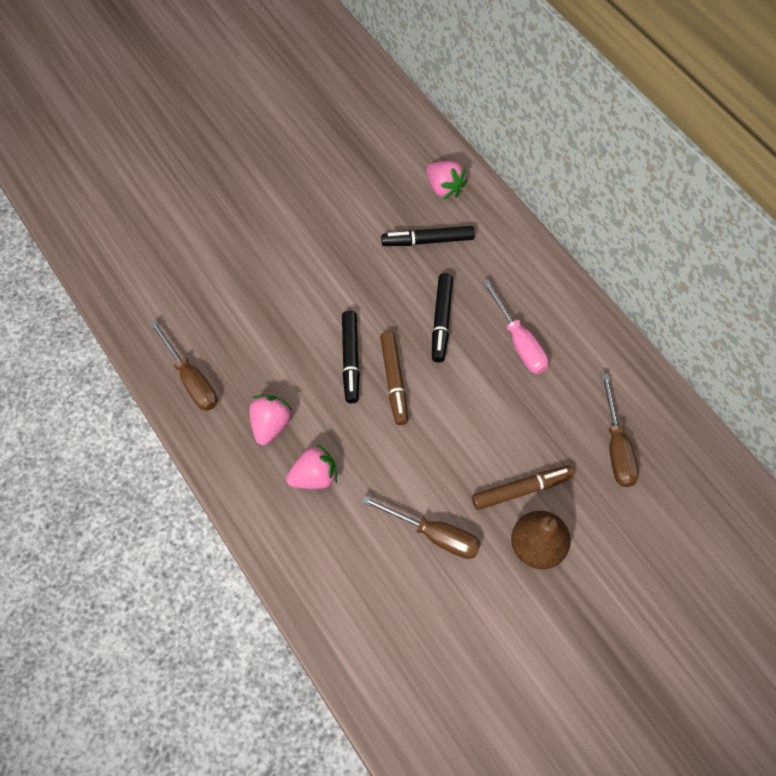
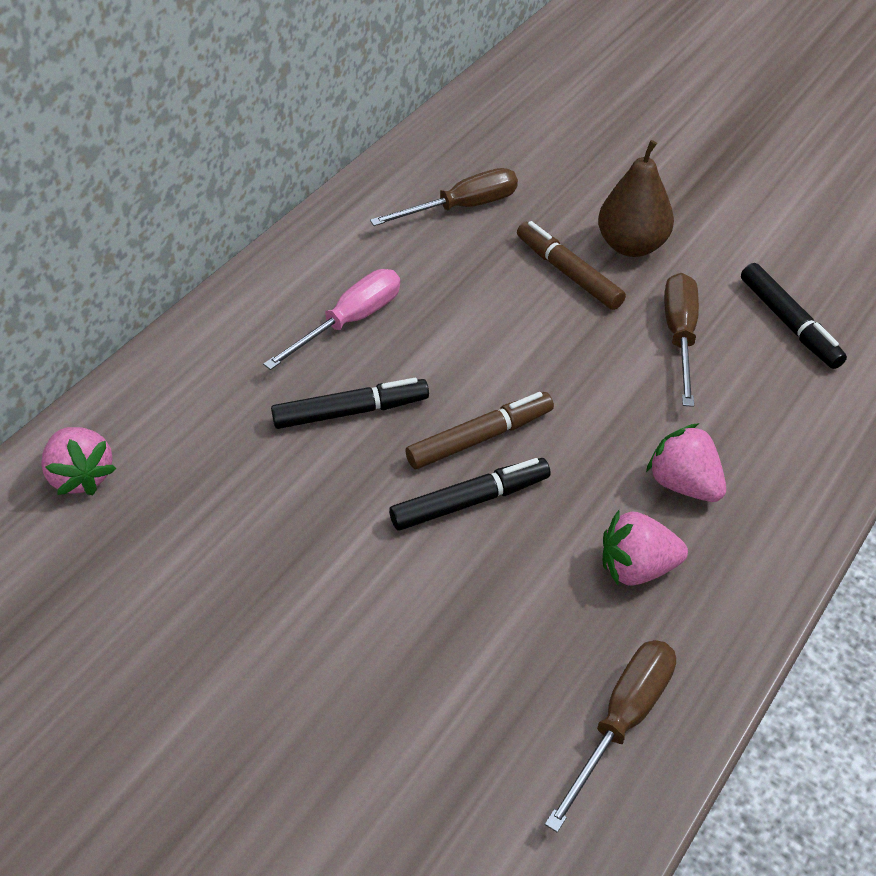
camera: 110 degrees left, 15 degrees down
black marker [381,226,475,246] -> black marker moved to [741,263,847,369]
pink strawberry [426,161,467,200] -> pink strawberry turned 120 degrees clockwise [41,427,117,495]

